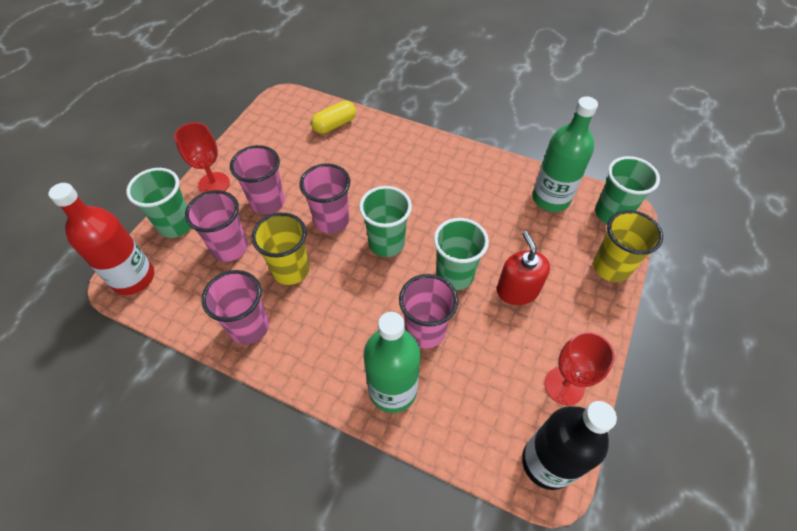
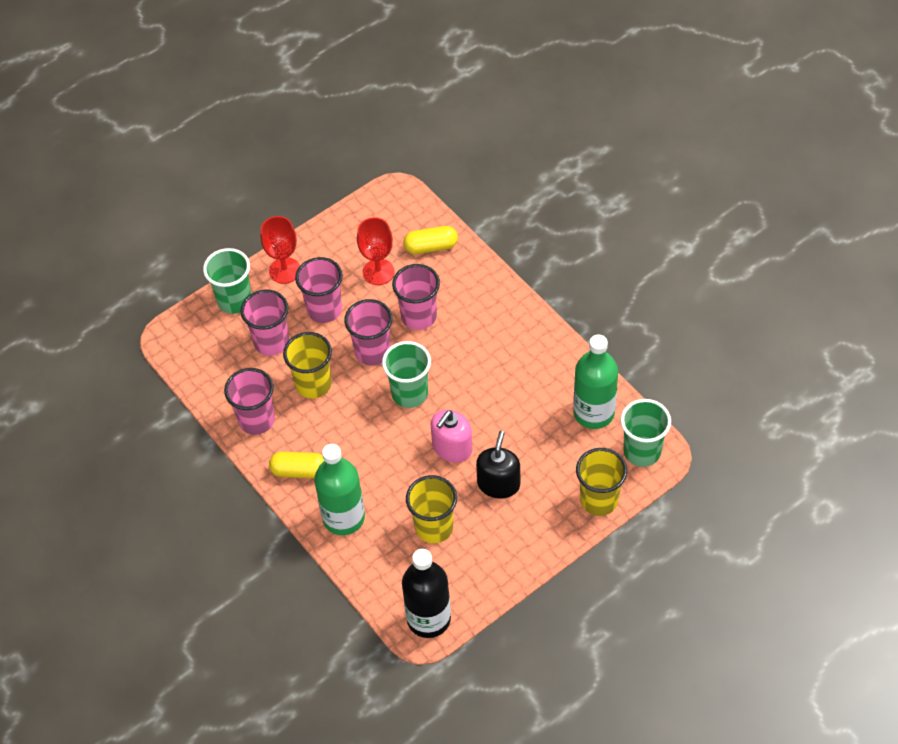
camera: 30 degrees right, 0 degrees up
red bottle [48,183,154,295] -> none
pink cup [399,274,458,349] -> pink cup moved to [392,264,440,330]
green cup [434,218,489,290] -> pink soap dispenser [431,410,473,463]
red soap dispenser [497,231,550,305] -> black soap dispenser [476,431,520,499]
red goblet [545,332,615,405] -> red goblet moved to [357,217,395,285]
none -> yellow capsule [269,452,324,478]
none -> yellow cup [406,475,457,543]

